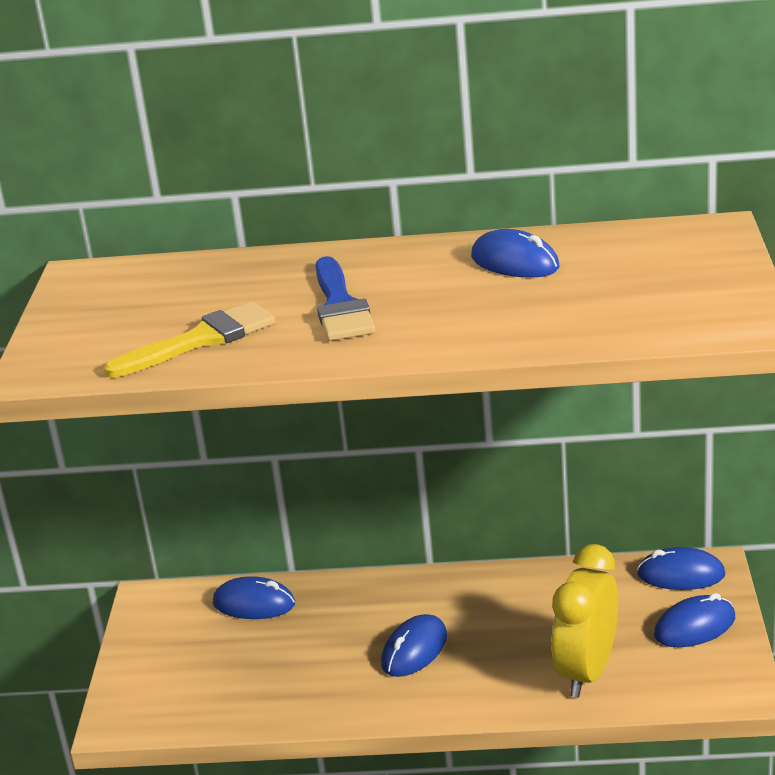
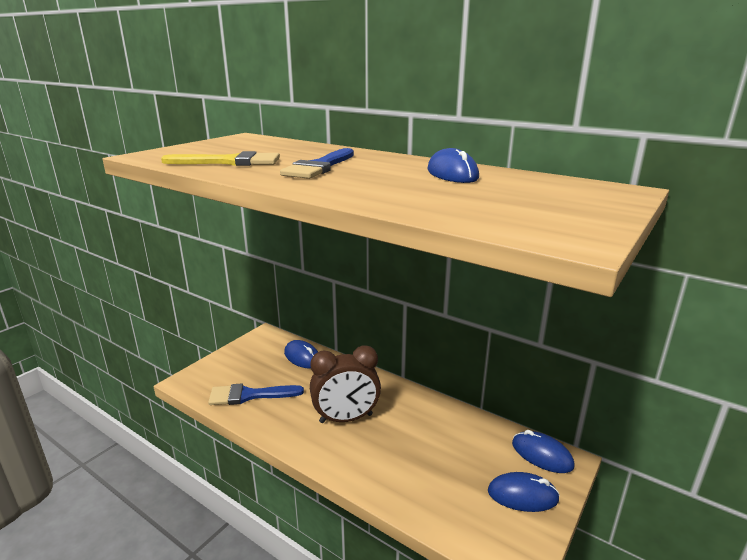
camera: 30 degrees right, 5 degrees down
blue mouse [381,614,447,677] -> brown clock [310,345,381,423]
yellow clock [551,544,618,698] -> none
none -> blue brush [208,384,304,405]

